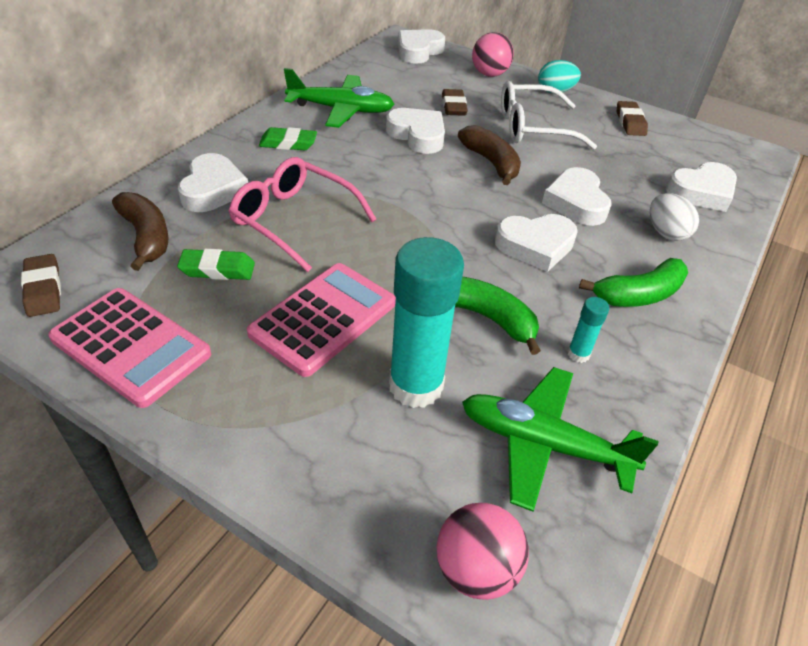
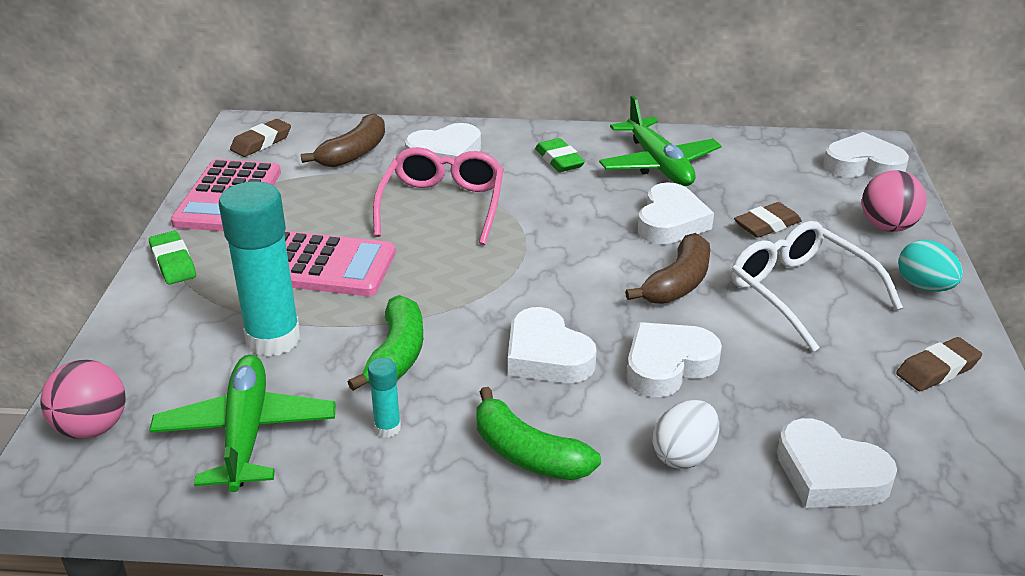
camera: 65 degrees right, 10 degrees down
green eraser [177,248,255,280] -> green eraser moved to [149,231,196,285]

